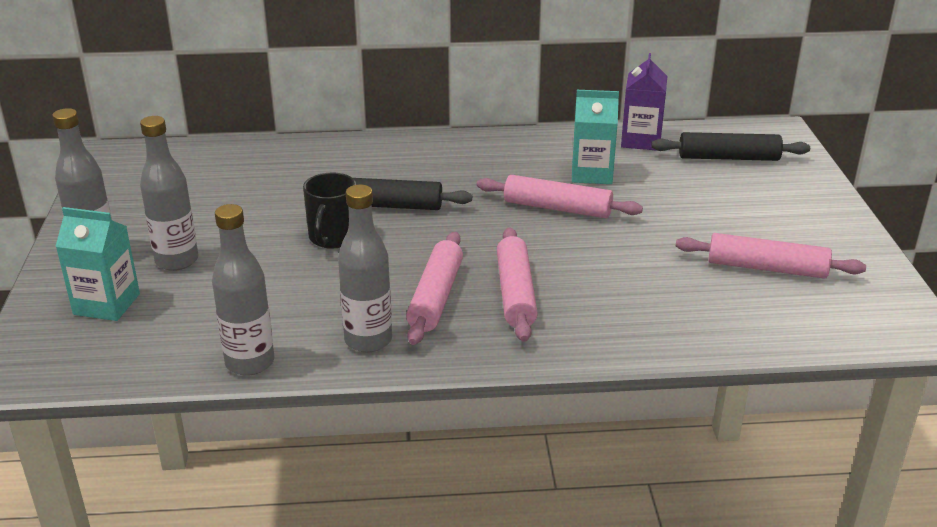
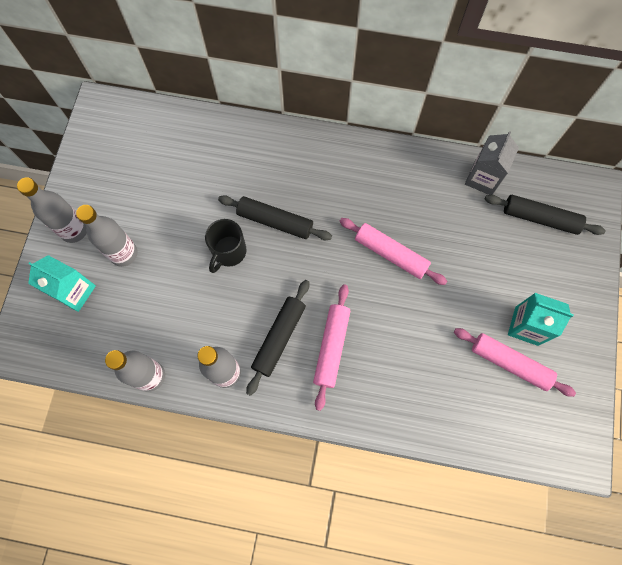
camera: 15 degrees right, 40 degrees up
pink rolling pin [406,232,463,345] -> black rolling pin [246,280,309,396]
turquoise carton [572,90,619,184] -> turquoise carton moved to [508,293,574,346]
purple carton [621,53,667,151] -> grey carton [465,131,519,195]

